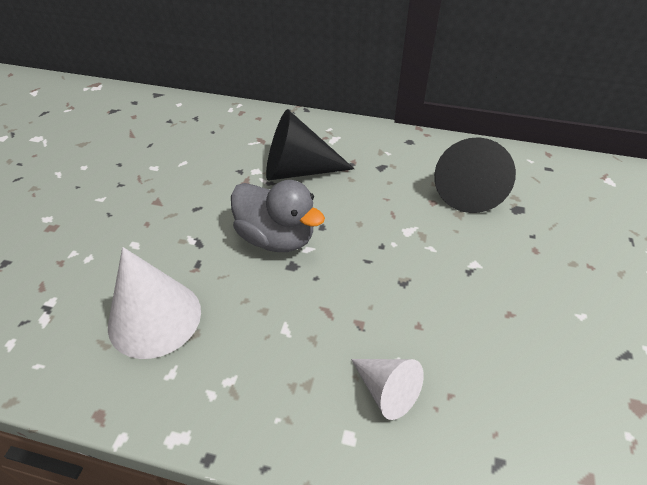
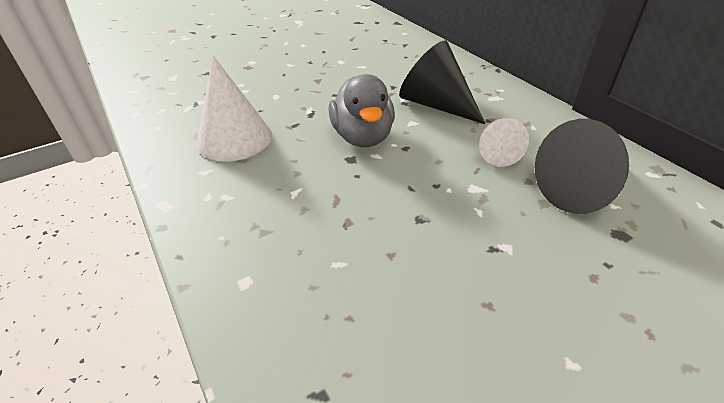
camera: 45 degrees right, 5 degrees down
white cone [351,359,424,420] -> white cone moved to [479,118,529,167]

